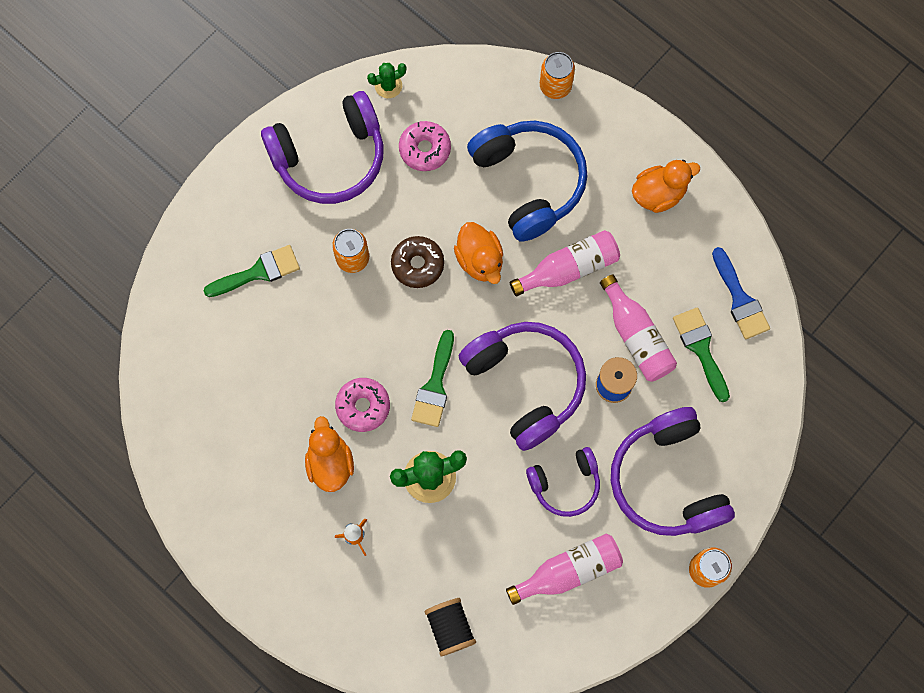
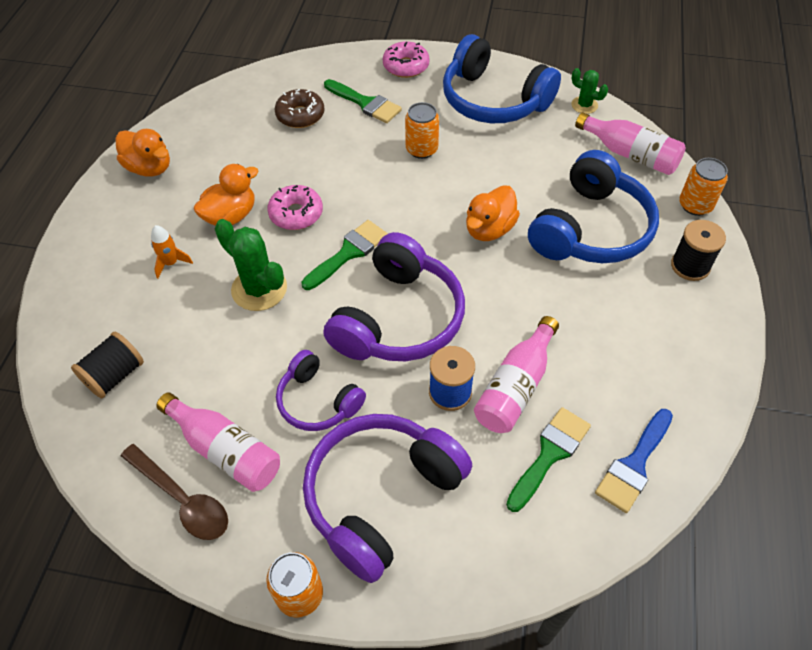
camera: 60 degrees right, 20 degrees down
purple headphones [261,91,383,204] -> blue headphones [443,34,561,123]
brown donut [391,236,444,288] -> brown donut moved to [275,89,324,128]
pink donut [399,121,451,171] -> pink donut moved to [383,41,430,78]
green brush [411,330,454,427] -> green brush turned 150 degrees clockwise [302,220,388,290]
pink bottle [510,230,620,296] -> pink bottle moved to [575,112,686,175]
orange duck [632,160,700,213] -> orange duck moved to [115,129,170,177]
none -> brown spoon [121,444,228,540]
none -> black spool [671,220,726,281]

